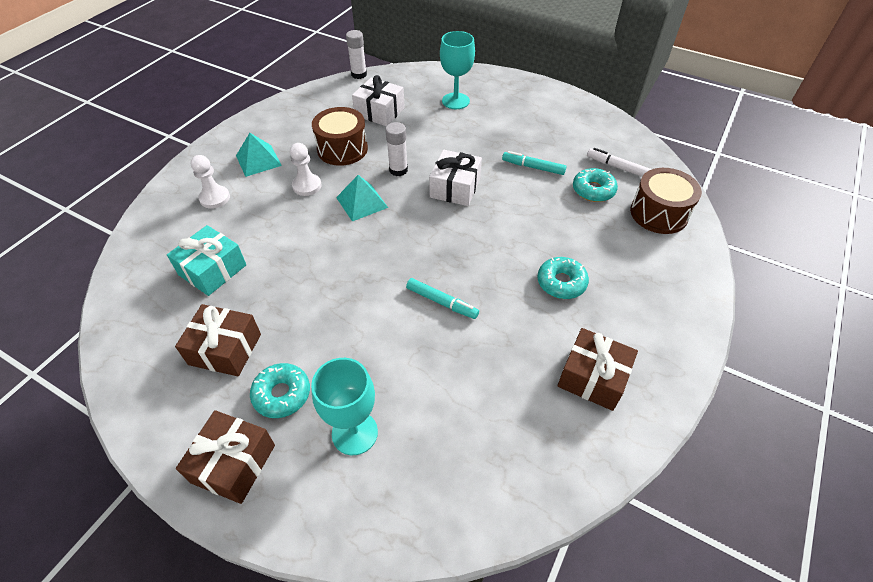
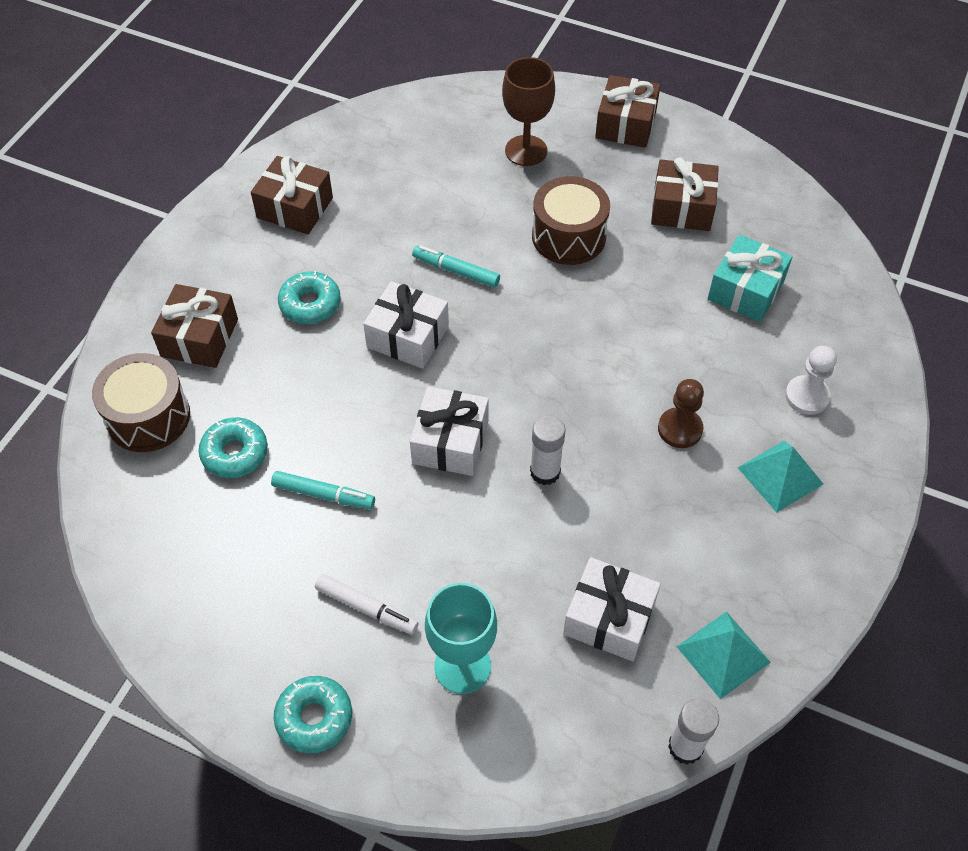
camera: 175 degrees right, 5 degrees up
turquoise donut [250,363,310,418] -> turquoise donut moved to [274,676,352,753]
white pawn [290,143,322,196] -> brown pawn [658,379,704,448]
turquoise goblet [311,358,378,455] -> brown goblet [502,57,555,166]
brown drum [312,107,368,166] -> brown drum moved to [532,176,610,265]
turquoise pyramid [336,175,388,222] -> turquoise pyramid moved to [676,611,771,699]
white marker [587,148,651,177] -> white marker moved to [315,574,419,635]
none -> brown gift [151,284,238,368]
none -> white gift [363,281,449,369]

